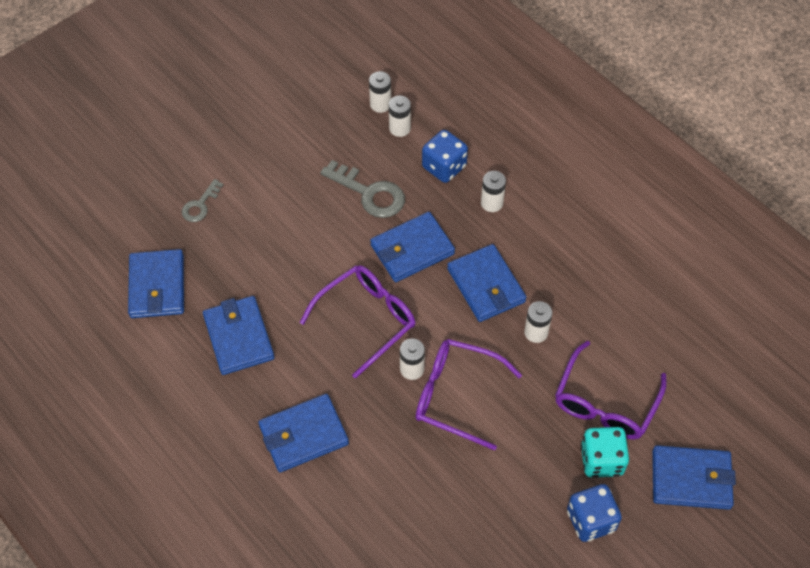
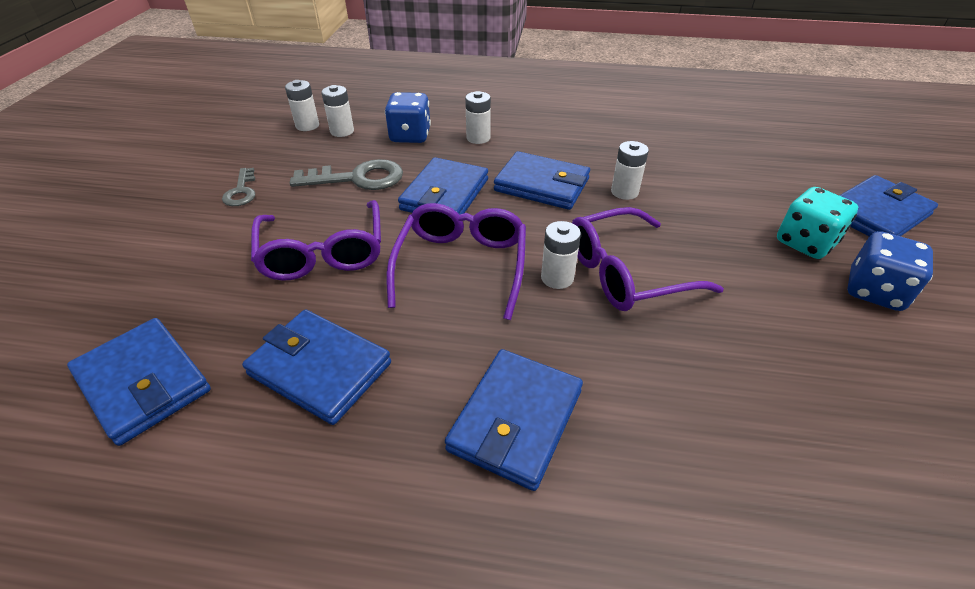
camera: 40 degrees left, 15 degrees down
grey key [182,179,223,222] -> grey key moved to [222,168,255,206]
purple glasses [555,340,667,439] -> purple glasses moved to [251,200,381,281]

